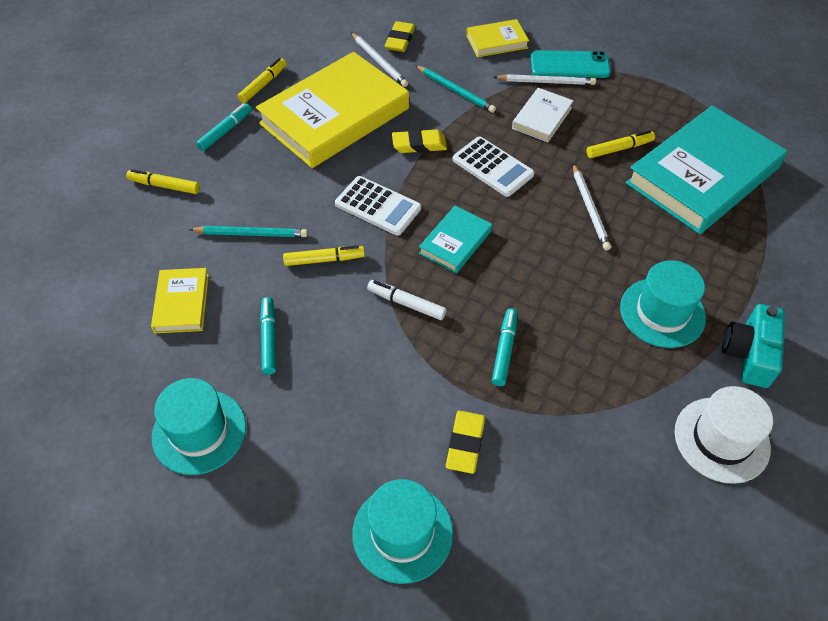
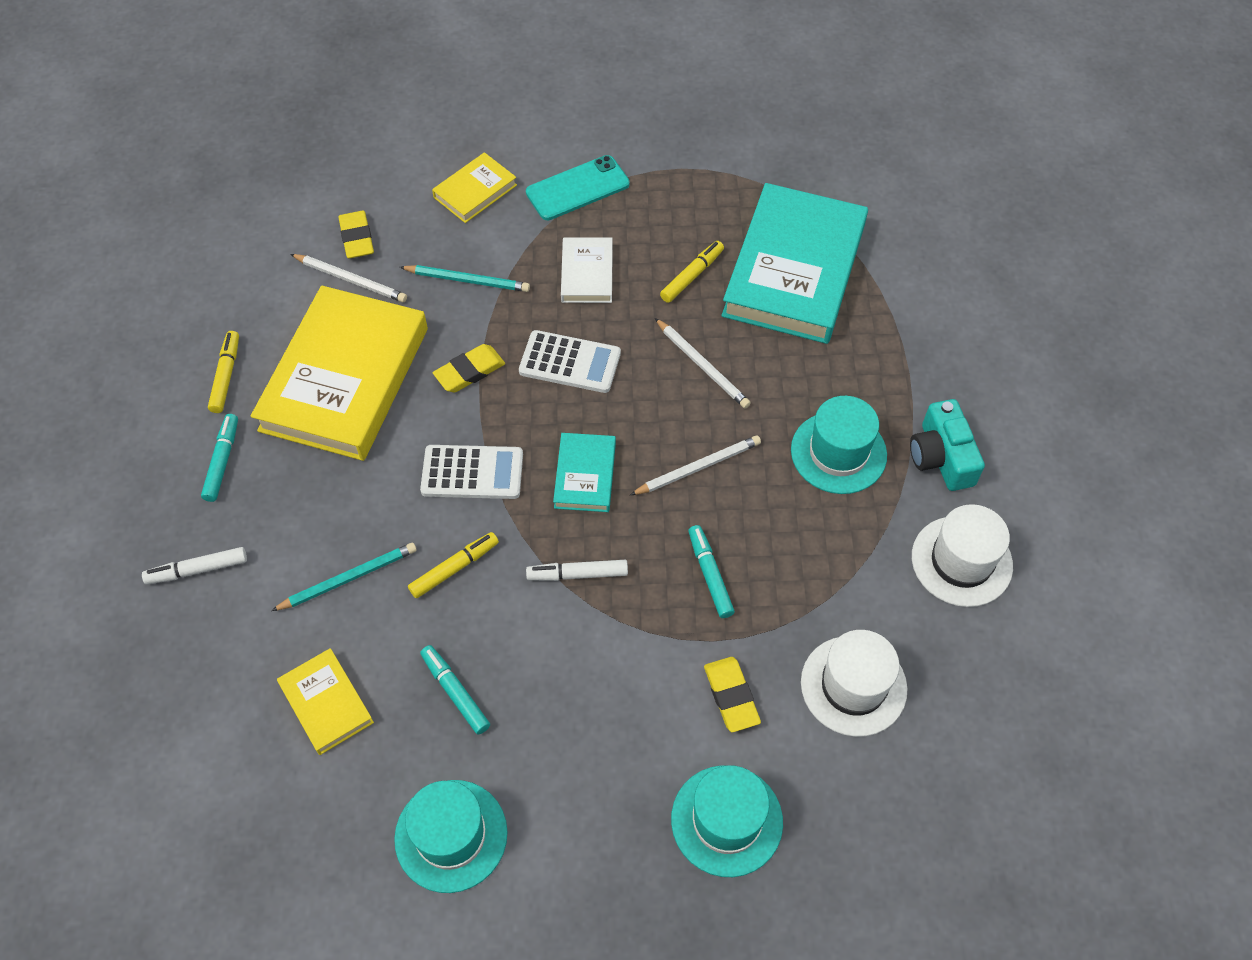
camera: 30 degrees left, 5 degrees up
yellow marker [126,169,200,194] -> white marker [142,547,247,585]
white pencil [493,74,596,85] -> white pencil moved to [630,435,761,495]
none -> white hat [801,630,907,737]

